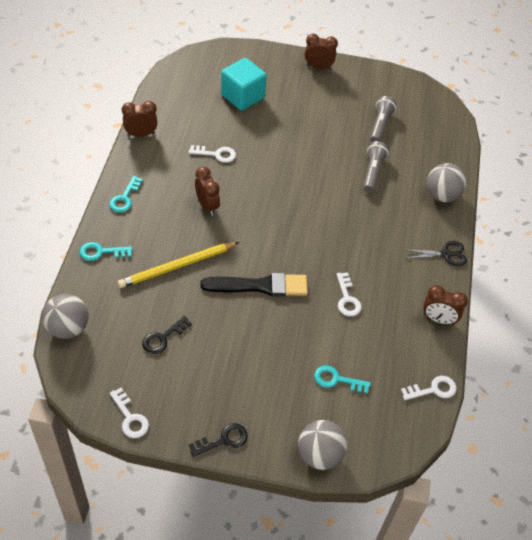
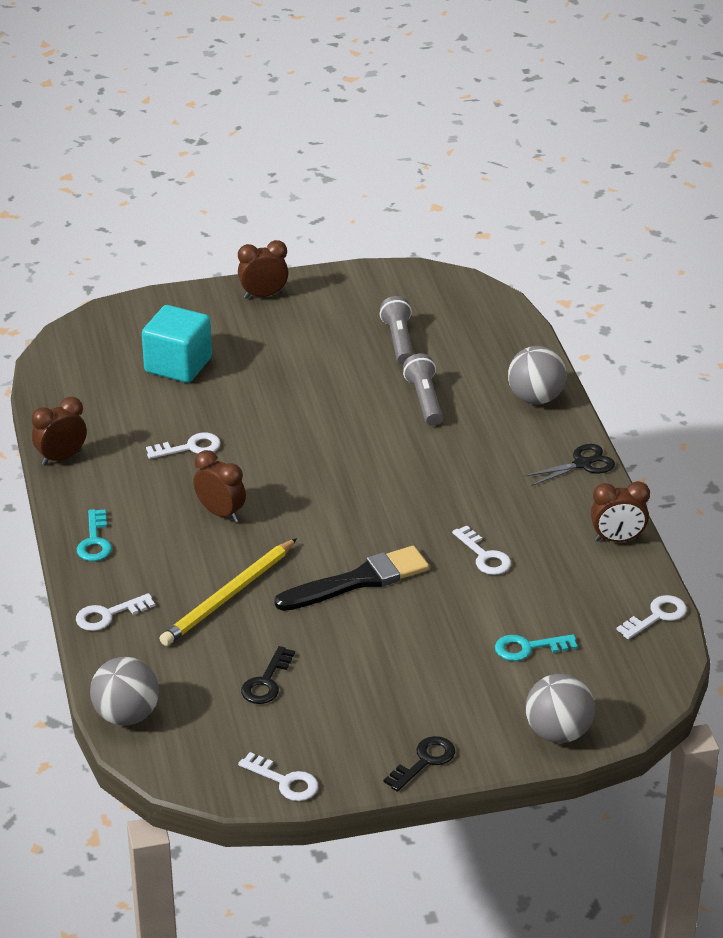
camera: 20 degrees left, 15 degrees down
turquoise key [80,242,132,261] -> white key [76,593,155,631]

